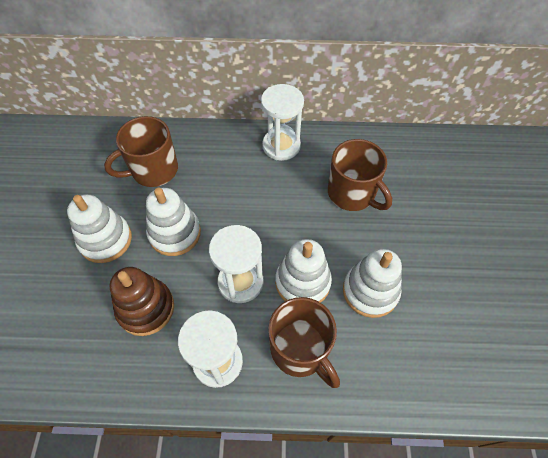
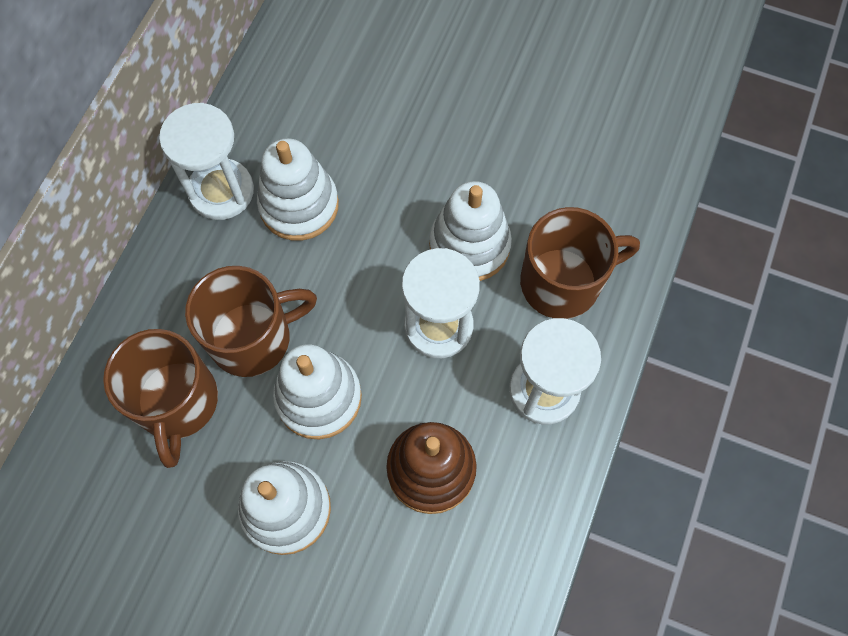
camera: 70 degrees left, 10 degrees up
brown mug [328,139,392,211] -> brown mug moved to [185,266,317,377]
white stacking toy [343,249,402,318] -> white stacking toy moved to [257,138,339,241]

